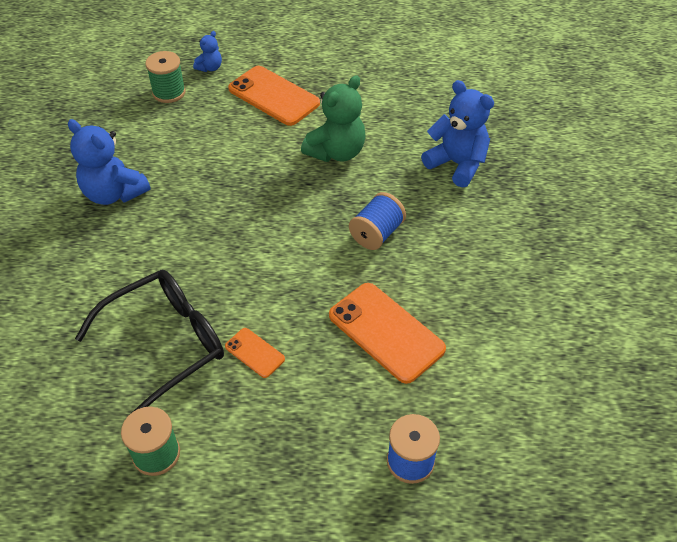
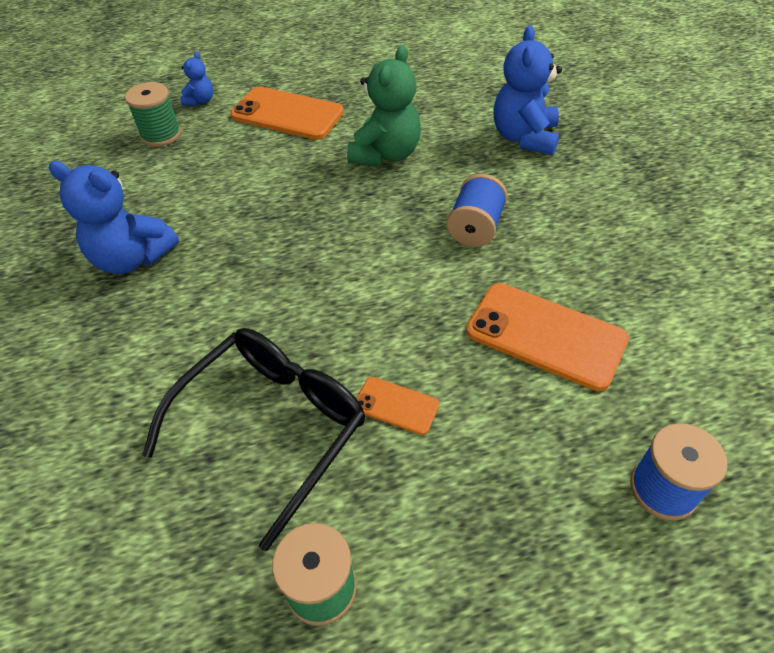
camera: 15 degrees left, 0 degrees up
blue teddy bear [421,80,494,188] -> blue teddy bear turned 105 degrees counterclockwise [493,26,562,155]

